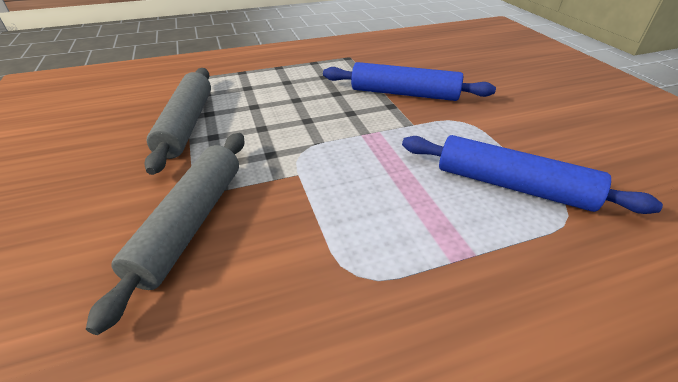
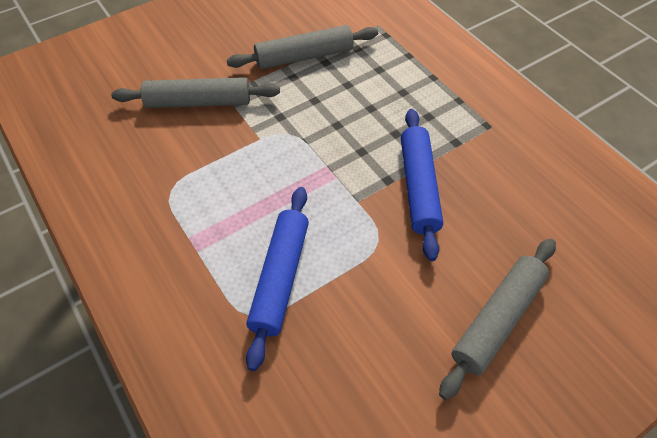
camera: 75 degrees right, 15 degrees up
none -> grey rolling pin [439,238,556,400]

